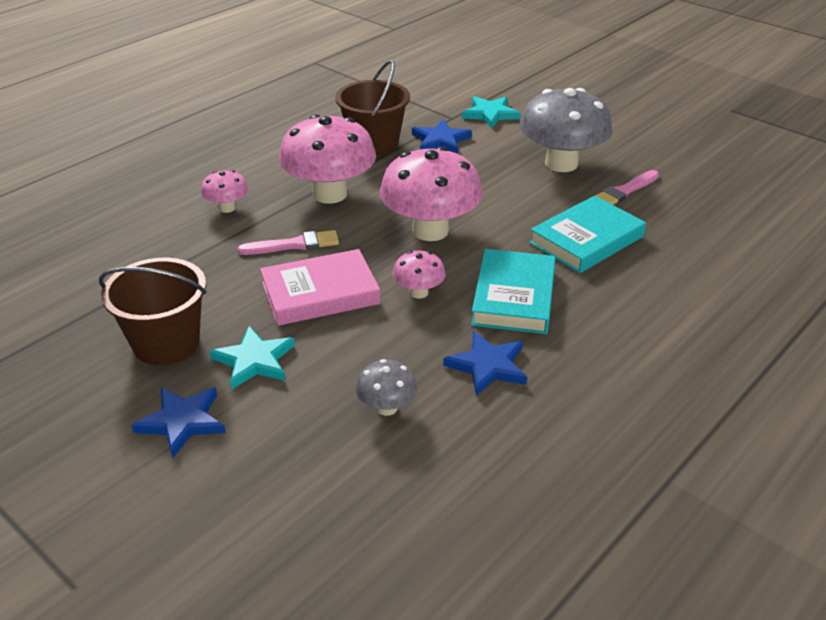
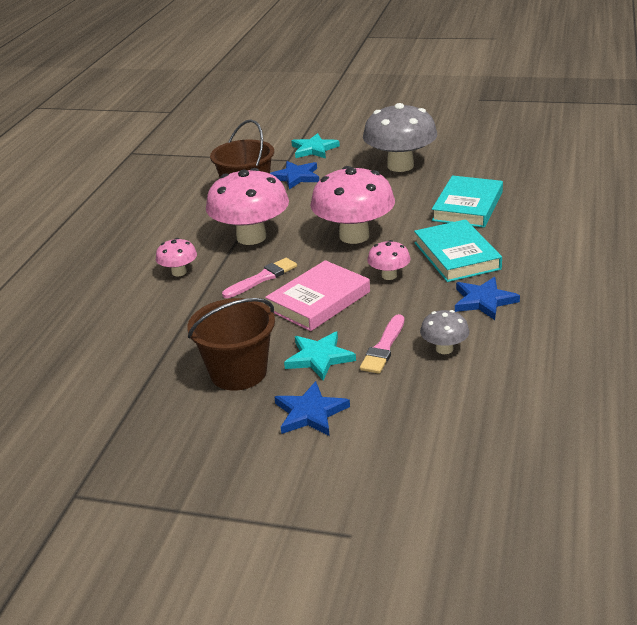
camera: 25 degrees left, 5 degrees down
pink brush [595,170,659,205] -> pink brush moved to [360,314,404,374]

